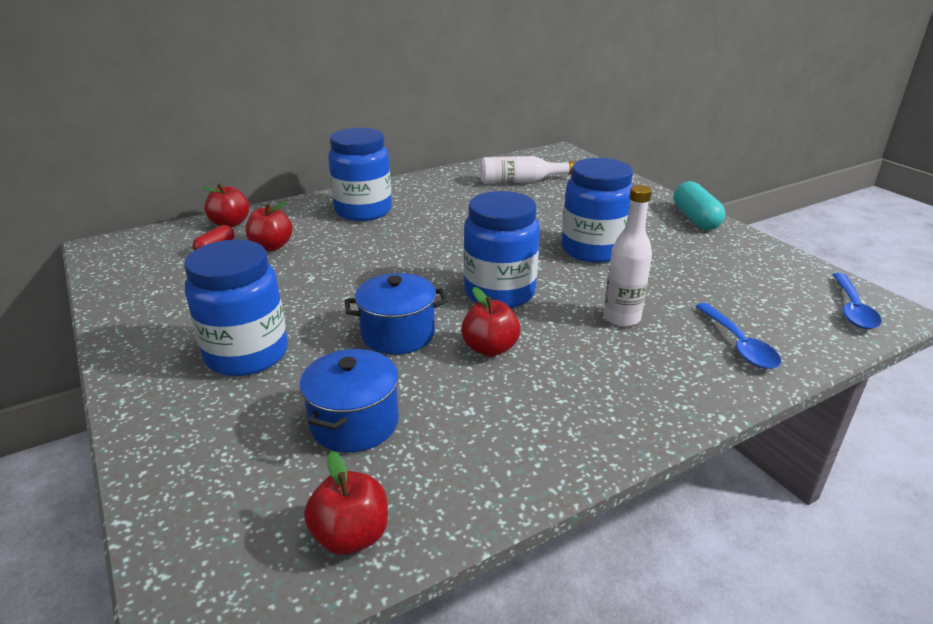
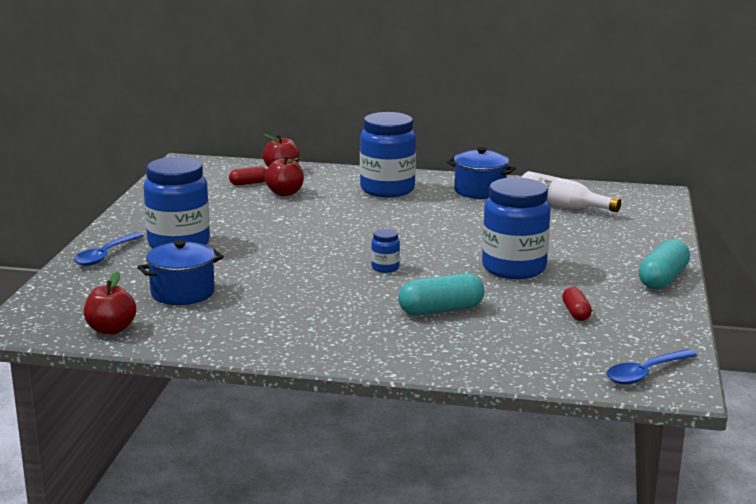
camera: 40 degrees right, 10 degrees down
blue pot [345,273,447,354] -> blue pot moved to [447,147,516,199]
red apple [461,287,520,357] -> none
blue jar [464,191,540,308] -> blue jar [371,229,400,273], size x0.43
white bottle [603,185,652,327] -> turquoise capsule [398,273,485,316]
blue spoon [695,303,781,369] -> blue spoon moved to [74,233,143,266]
none -> red capsule [562,287,592,321]

